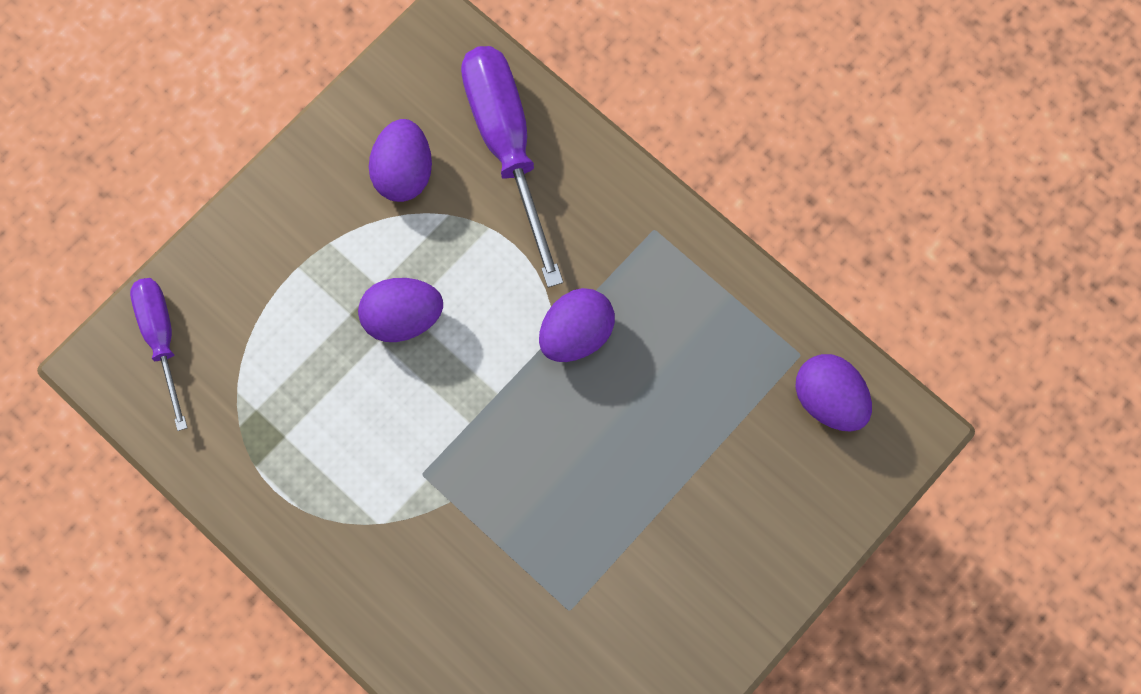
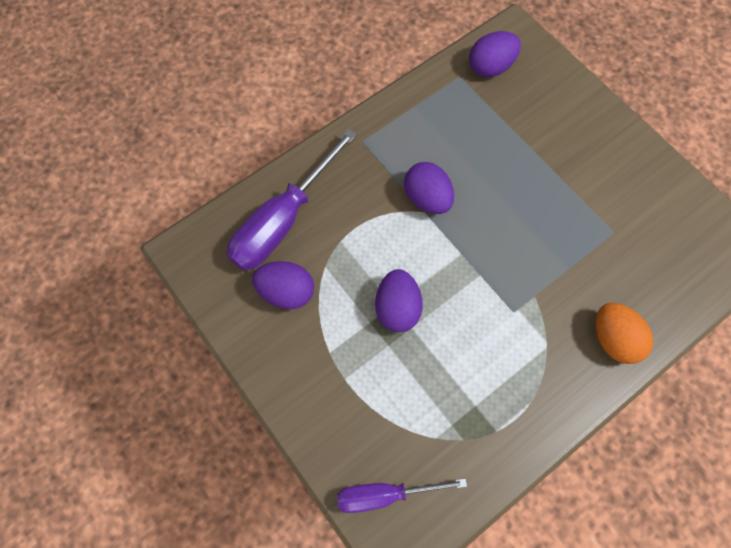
camera: 80 degrees left, 5 degrees down
purple screwdriver [461,46,563,287] -> purple screwdriver turned 45 degrees counterclockwise [227,128,357,271]
none -> orange egg [596,303,653,364]

